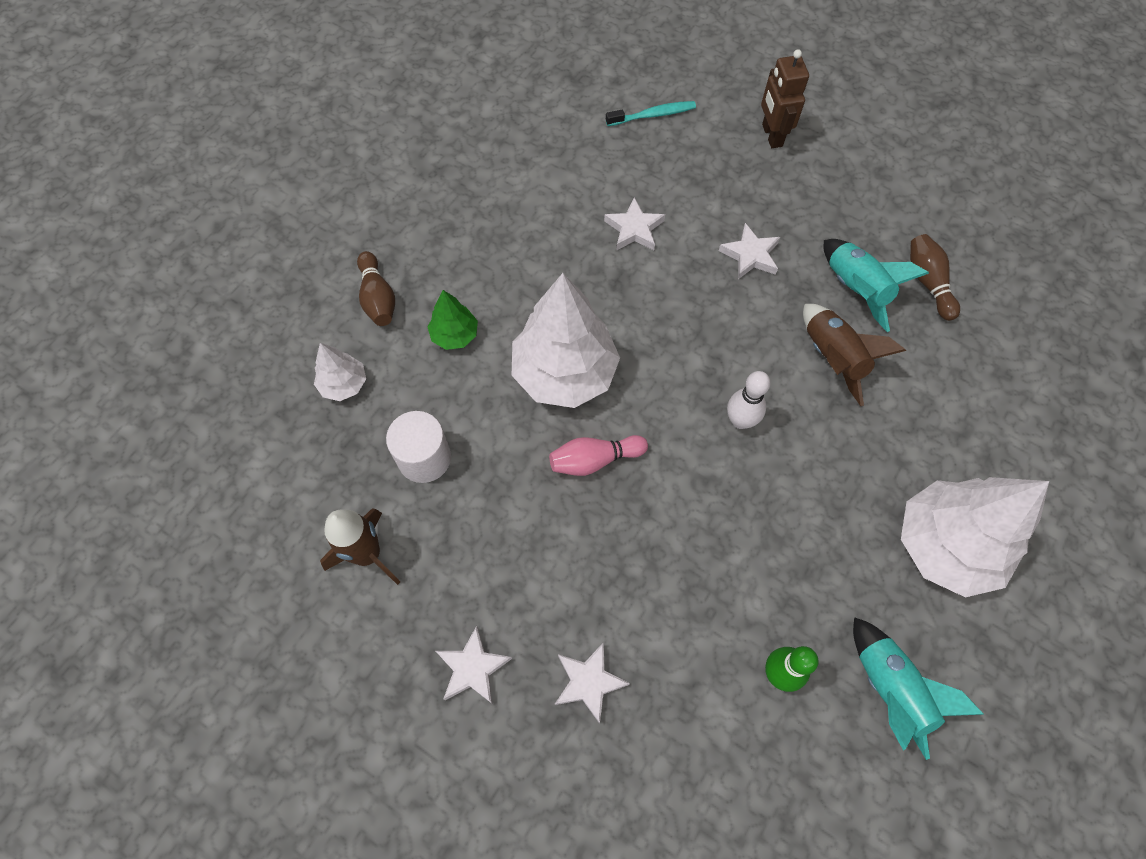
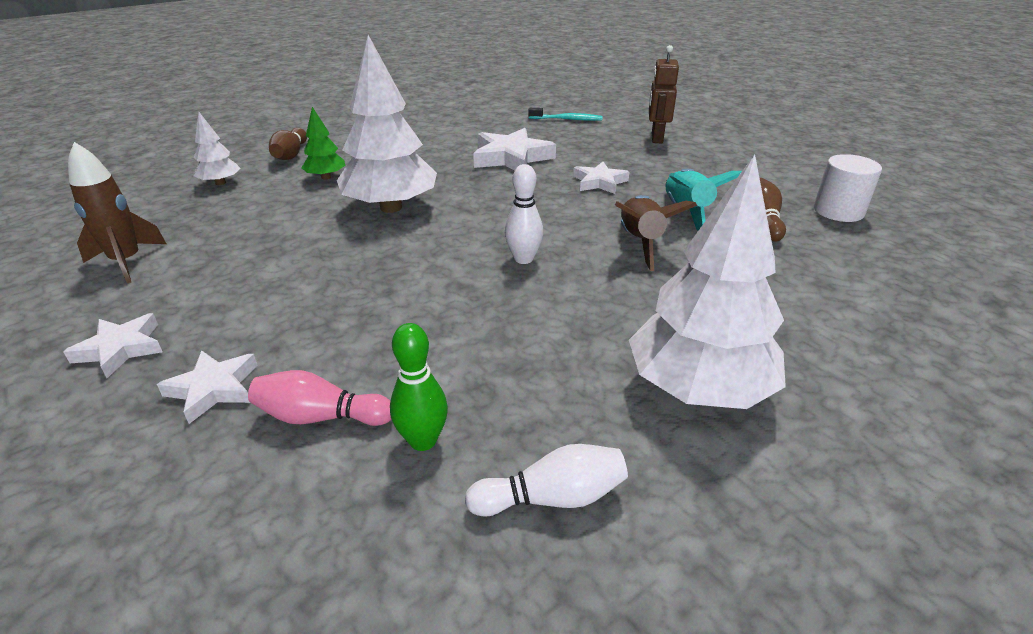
camera: 20 degrees right, 30 degrees down
white cylinder [386,411,451,483] -> white cylinder moved to [814,154,882,222]
pink bowling pin [549,435,648,476] -> pink bowling pin moved to [248,370,391,426]
white star [604,197,665,251] -> white star [473,128,556,170], size x1.62
turquoise rocket [853,617,984,760] -> white bowling pin [465,444,628,517]

